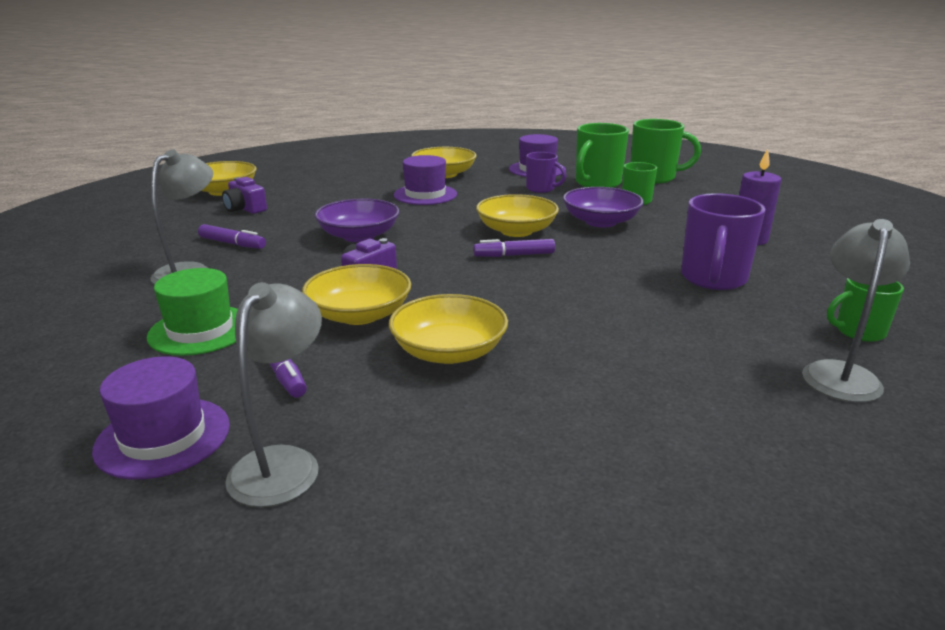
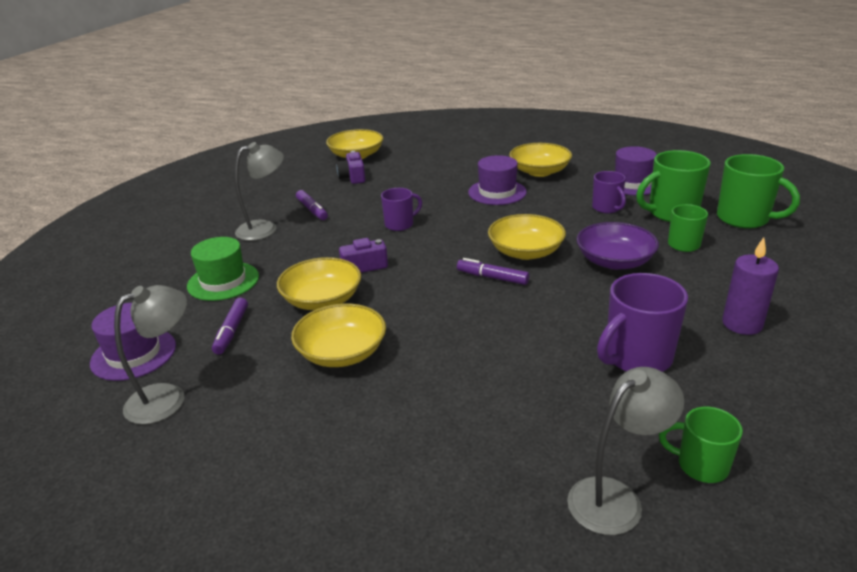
camera: 35 degrees right, 5 degrees up
purple bowl [315,199,399,242] -> purple mug [381,188,422,231]

